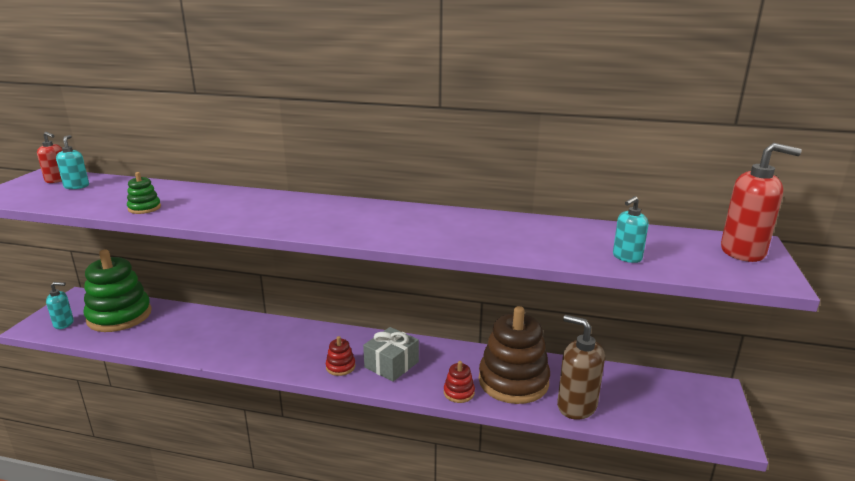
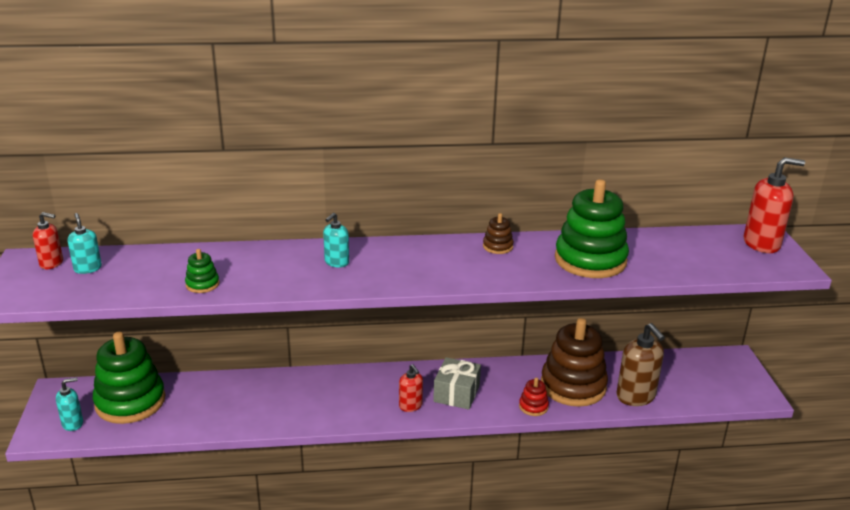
camera: 20 degrees left, 5 degrees up
red stacking toy [326,336,355,376] -> red soap dispenser [399,364,423,412]
brown soap dispenser [557,315,605,420] -> brown soap dispenser turned 135 degrees counterclockwise [616,323,665,406]
turquoise soap dispenser [613,196,649,263] -> turquoise soap dispenser moved to [323,213,349,268]
none -> brown stacking toy [483,213,514,254]
none -> green stacking toy [555,179,629,278]

